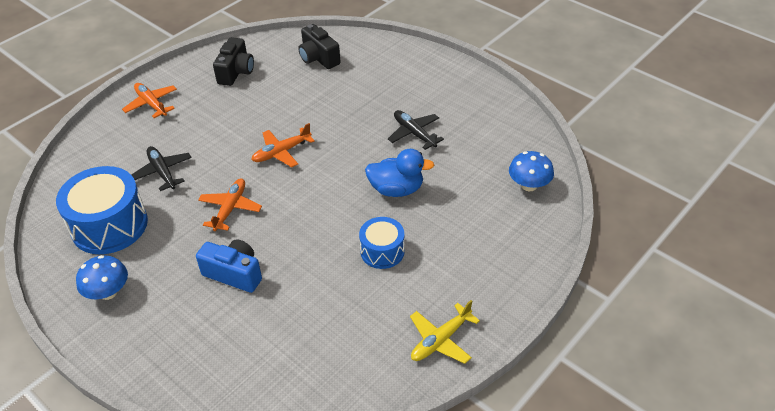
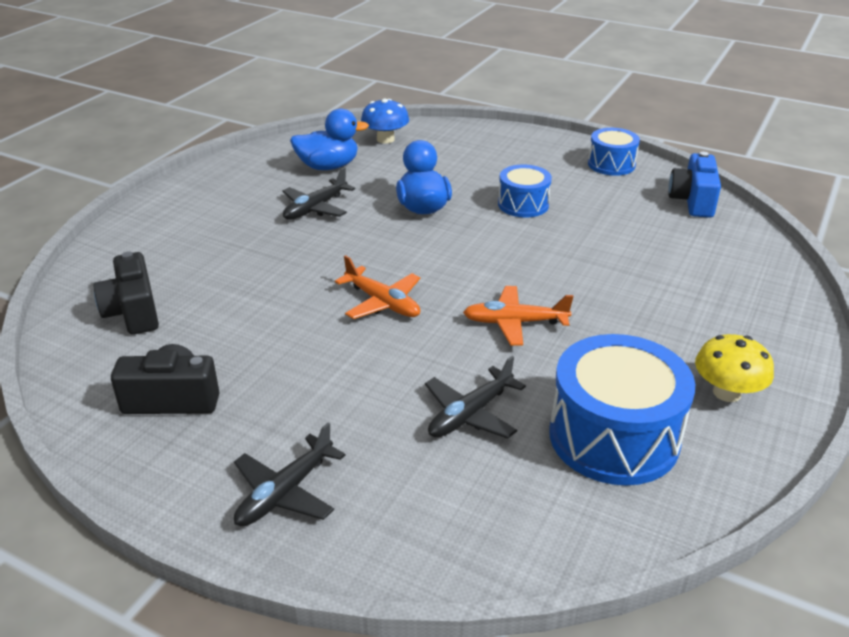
camera: 105 degrees left, 10 degrees down
blue mushroom [76,255,128,300] -> yellow mushroom [695,334,774,402]
orange plane [122,83,177,118] -> black plane [234,423,345,526]
blue camera [196,239,262,293] -> blue camera moved to [668,152,721,218]
black camera [298,24,340,69] -> black camera turned 120 degrees clockwise [93,251,159,335]
yellow plane [410,300,480,364] -> blue drum [588,128,640,176]
none -> blue duck [290,109,369,170]

